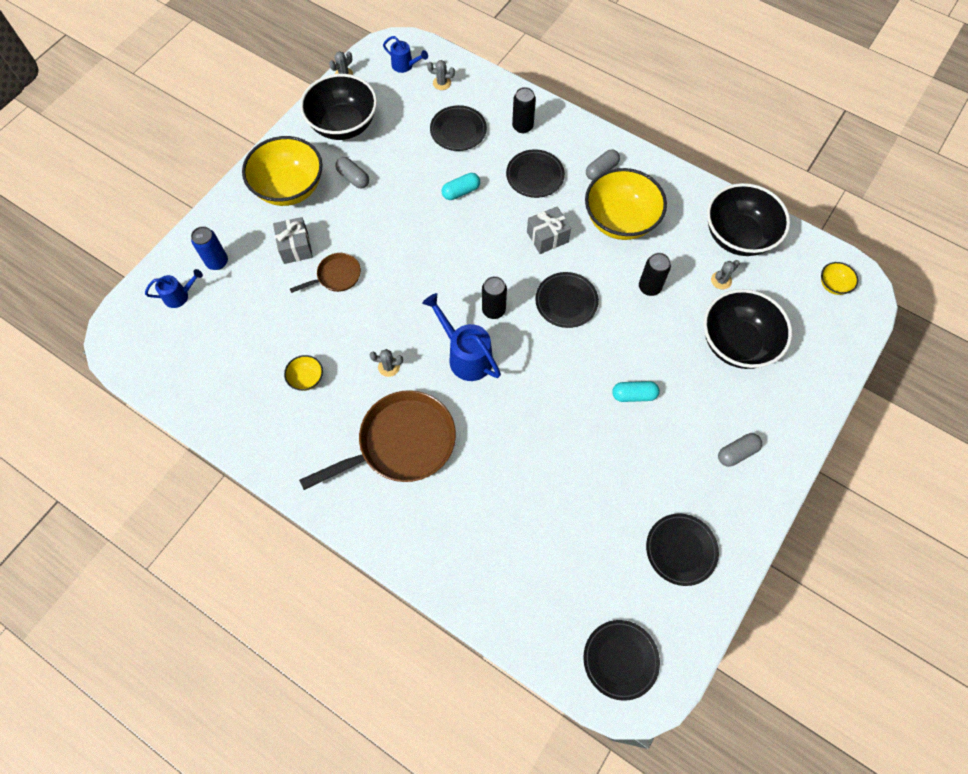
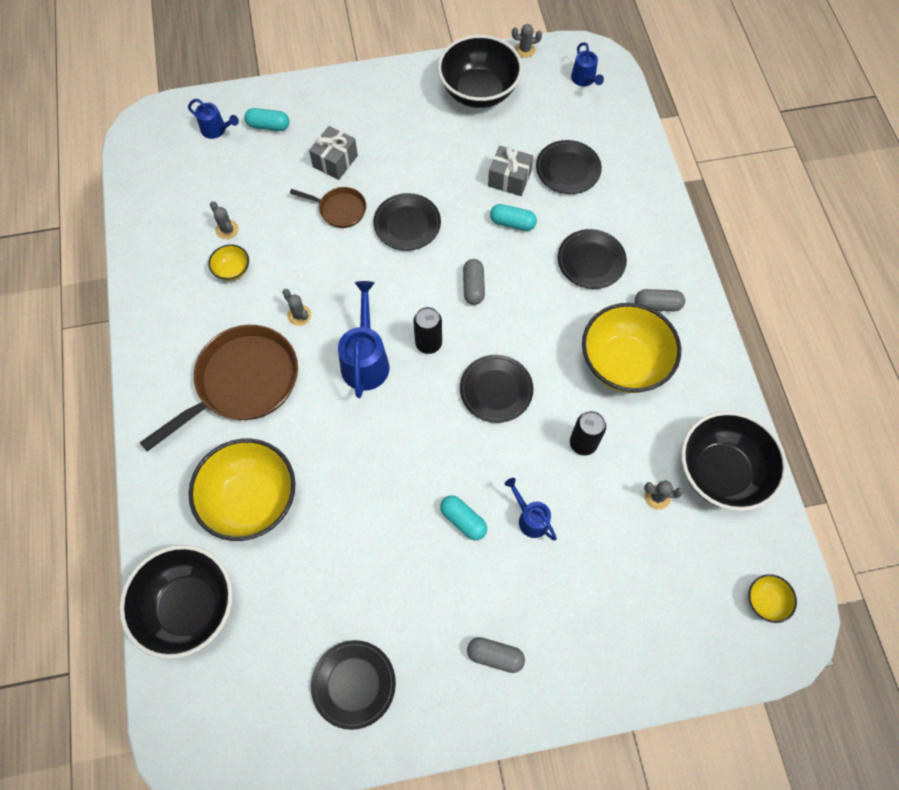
camera: 45 degrees right, 0 degrees up
blue can [191,226,228,270] -> turquoise capsule [244,108,289,131]
yellow bowl [242,136,323,206] -> yellow bowl moved to [188,438,295,541]
brown pan [299,390,456,490] -> brown pan turned 60 degrees counterclockwise [140,325,298,451]
grey capsule [335,157,369,188] -> grey capsule moved to [463,259,485,305]
grey cactus [427,60,455,90] -> grey cactus moved to [210,201,238,239]
black can [512,87,536,133] -> none
grey gift [527,206,571,254] -> grey gift moved to [488,146,533,196]
black plate [583,620,660,701] -> black plate moved to [373,193,441,251]
black bowl [703,289,792,369] -> black bowl moved to [119,545,233,659]
none -> blue watering can [505,478,557,541]

